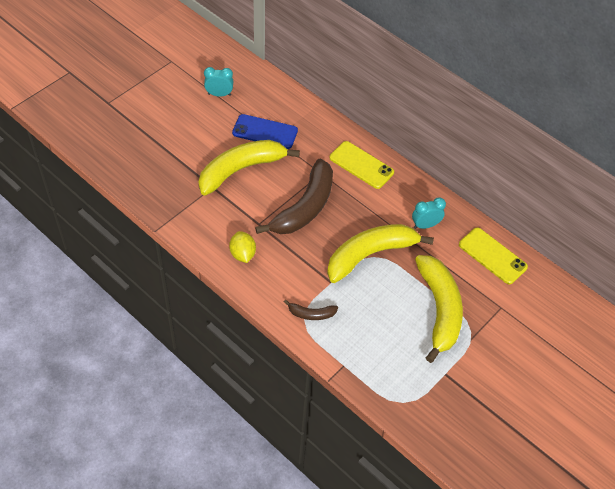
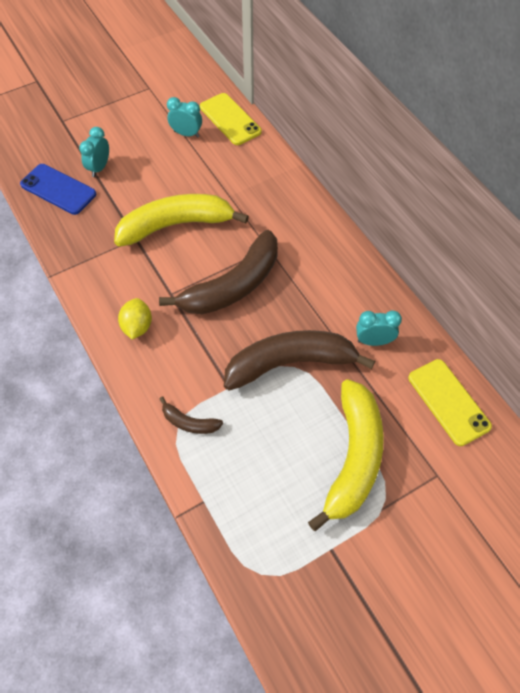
camera: 20 degrees right, 5 degrees up
blue phone [232,114,298,149] -> blue phone moved to [20,164,96,215]
yellow banana [327,224,434,283] -> brown banana [224,330,375,391]
yellow phone [329,141,394,189] -> yellow phone moved to [200,93,262,145]
none -> turquoise clock [79,127,109,177]

